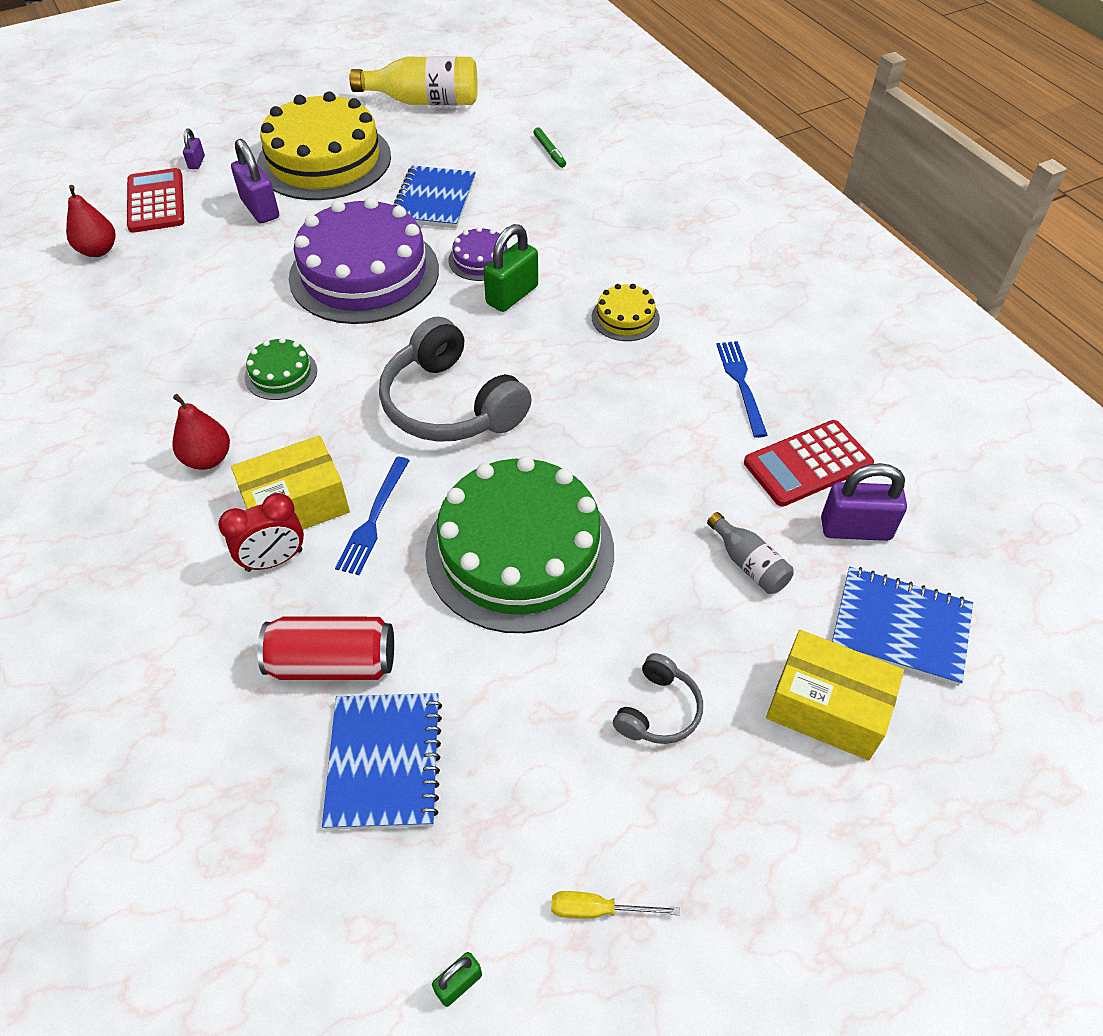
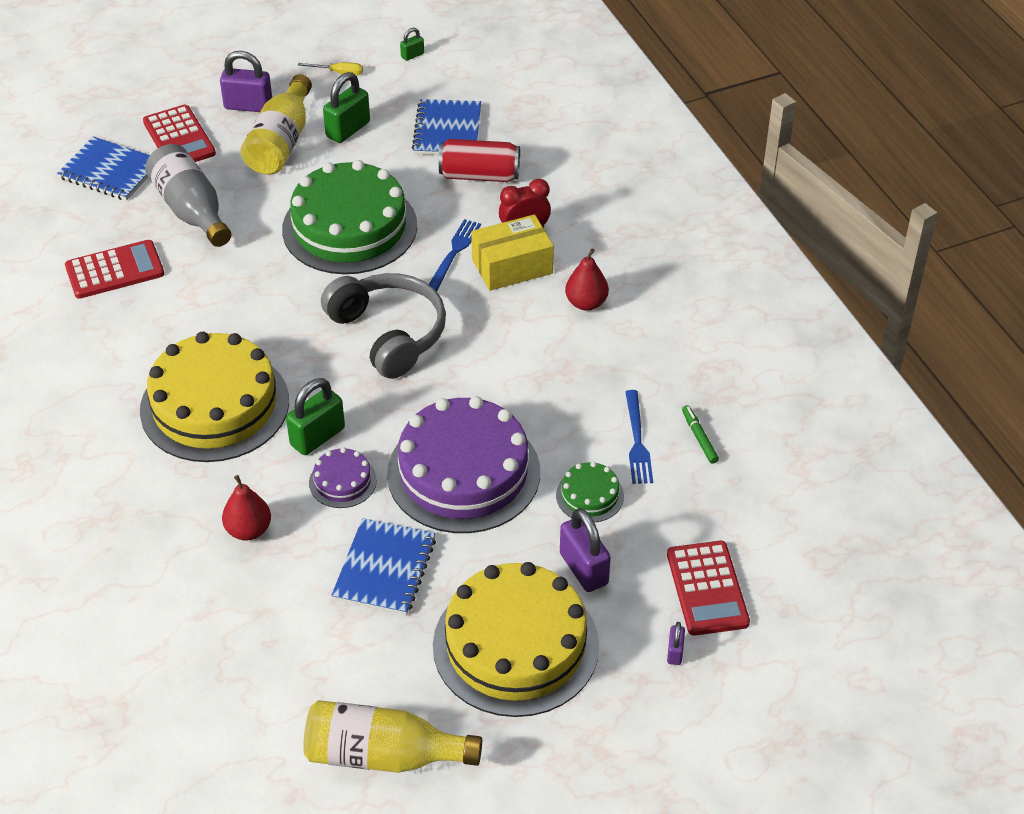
camera: 175 degrees left, 5 degrees down
red pear [66,185,115,257] -> red pear moved to [222,475,271,540]
green cake [245,338,317,400] -> green cake moved to [556,462,624,523]
green marker [533,127,566,168] -> green marker moved to [682,405,719,464]
yellow cake [592,284,660,341] -> yellow cake [140,332,289,462], size x2.28
grey headphones [613,653,703,744] -> yellow bottle [241,74,312,175]
grey bottle [707,512,794,594] -> grey bottle [145,144,231,247], size x1.89
blue fork [716,341,767,438] -> blue fork moved to [625,390,653,484]
yellow box [766,630,904,761] -> red calculator [143,105,216,162]
purple padlock [821,463,907,541] -> purple padlock moved to [220,51,272,112]
none -> green padlock [323,72,370,143]

